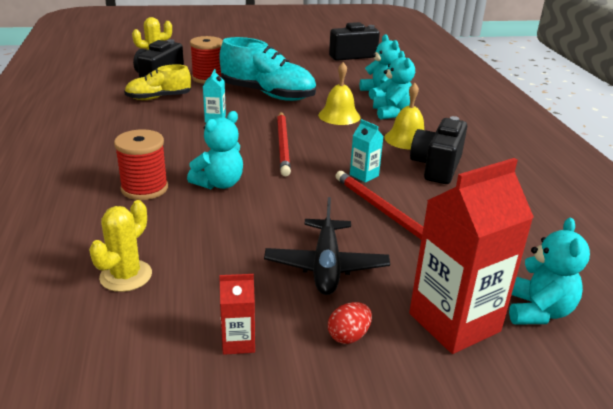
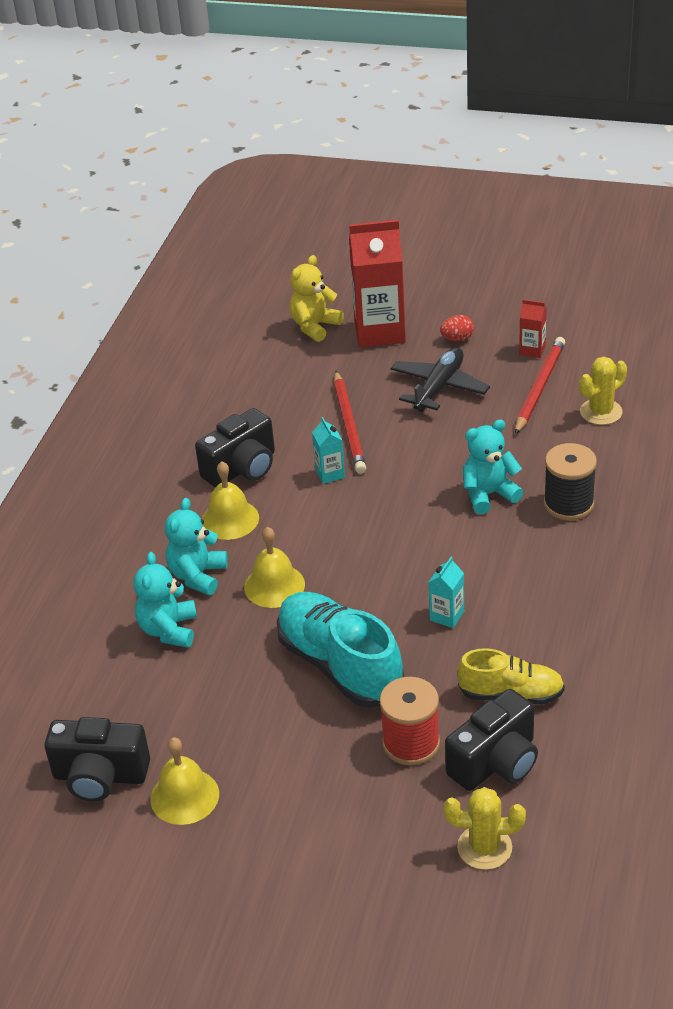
camera: 150 degrees left, 10 degrees up
red spool [114,129,168,200] -> black spool [544,443,597,521]
red pencil [277,112,291,176] -> red pencil moved to [515,337,565,435]
turquoise teddy bear [509,218,590,324] -> yellow teddy bear [290,255,344,342]
none -> yellow bell [150,737,219,825]

